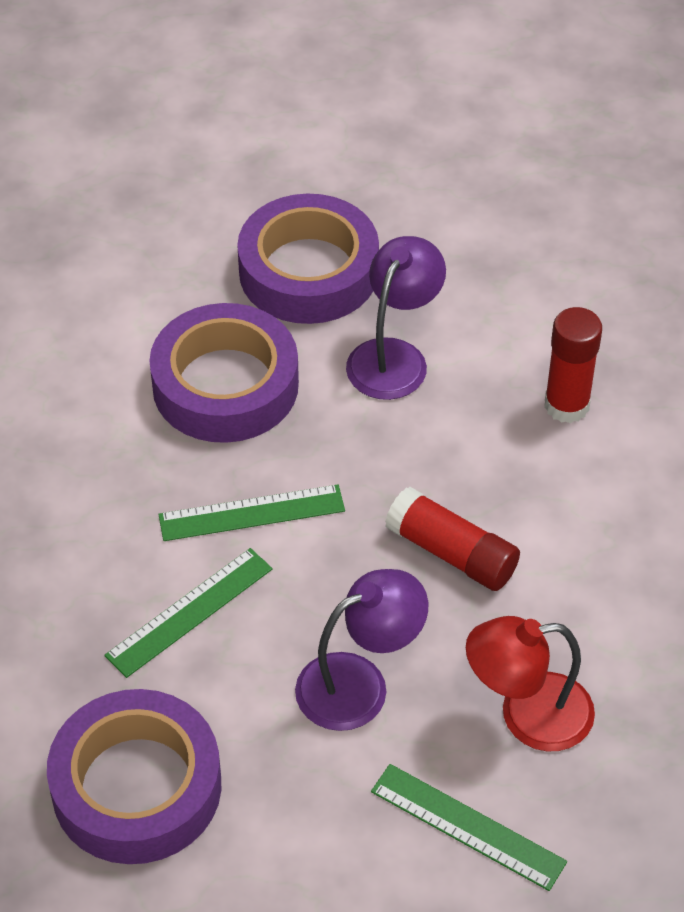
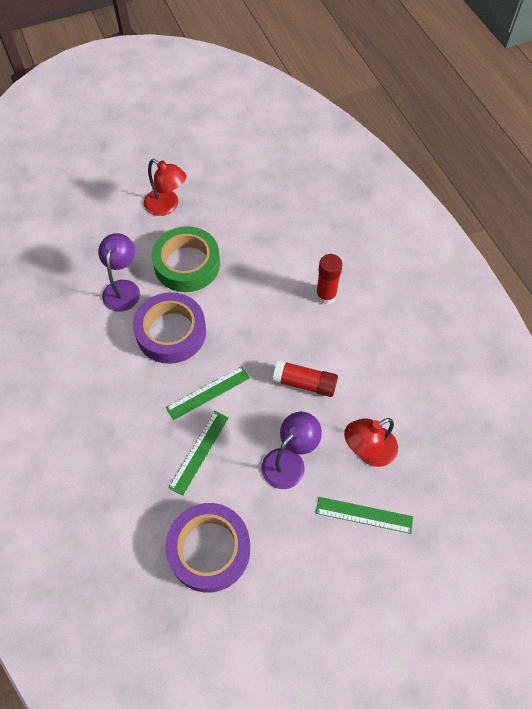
camera: 20 degrees left, 10 degrees up
purple tape [237,194,379,324] -> green tape [151,226,220,292]
purple lamp [346,236,446,400] -> purple lamp moved to [98,233,140,312]
none -> red lamp [144,159,187,216]

